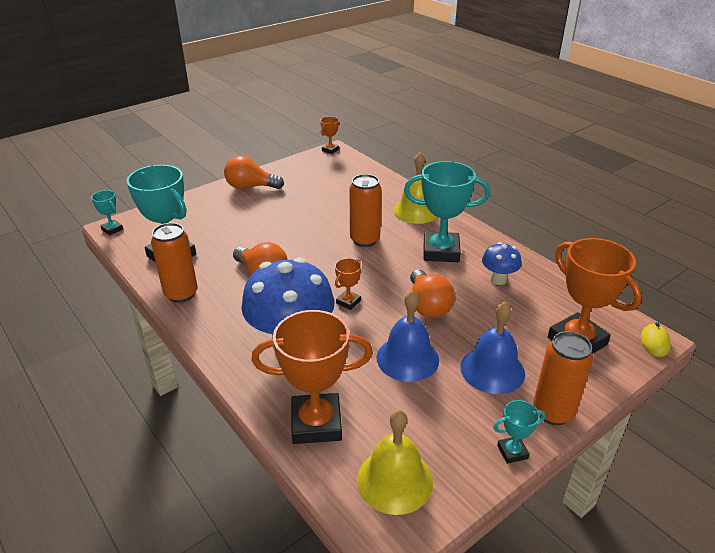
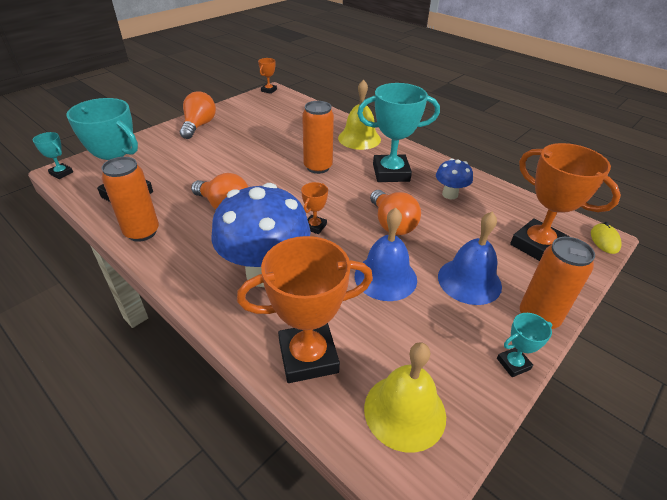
camera: 10 degrees left, 5 degrees up
orange light bulb [224,156,284,189] -> orange light bulb turned 105 degrees clockwise [180,91,216,139]

